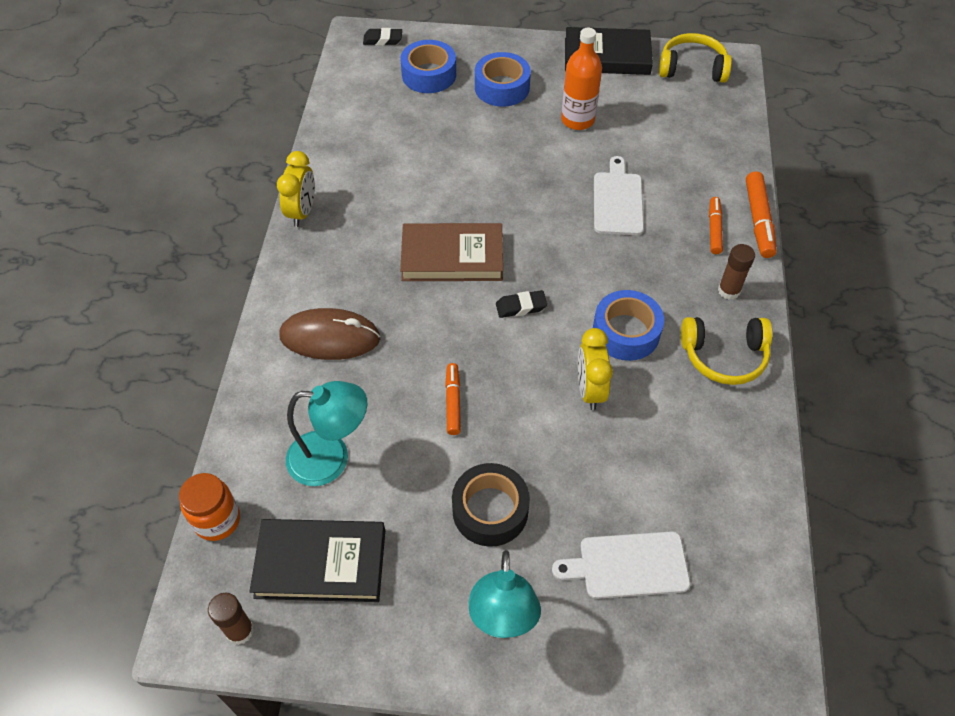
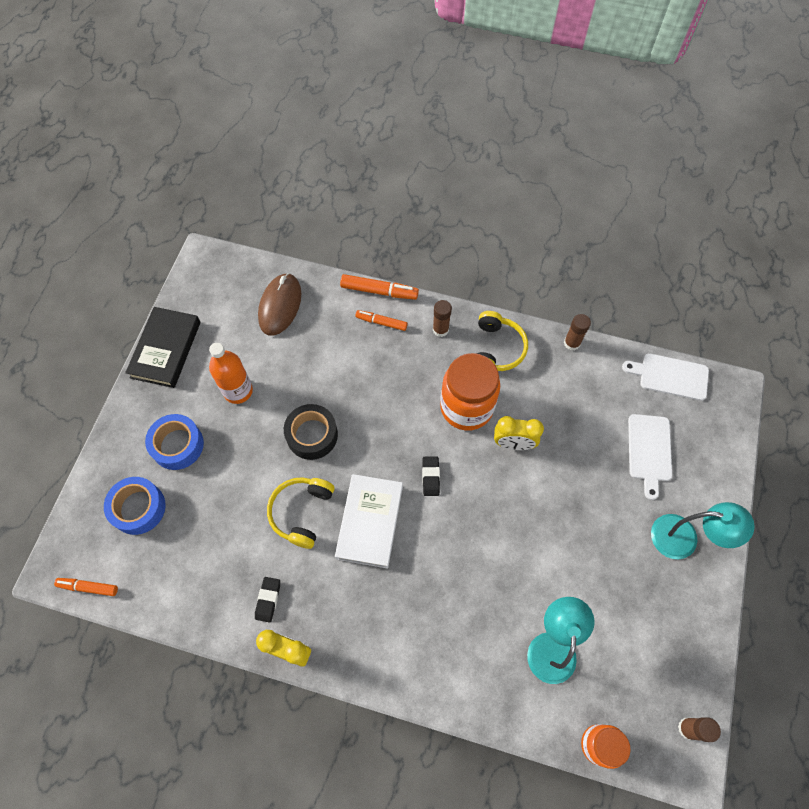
camera: 80 degrees left, 10 degrees up
black book [249,519,385,602] -> none
brown mouse [279,308,380,360] -> brown mouse moved to [258,273,301,336]
black eraser [363,28,402,45] -> black eraser moved to [255,577,280,623]
brown book [400,223,503,281] -> white book [335,474,403,569]
orange marker [445,363,461,435] -> orange marker moved to [54,578,118,596]
black tape [452,463,530,547] -> black tape moved to [284,404,338,460]
blue tape [593,290,664,361] -> orange jar [440,353,500,431]
white cutting board [594,156,644,235] -> white cutting board moved to [622,353,709,401]
yellow headphones [659,33,732,83] -> yellow headphones moved to [267,477,335,549]
none -> brown glue stick [564,314,591,351]

